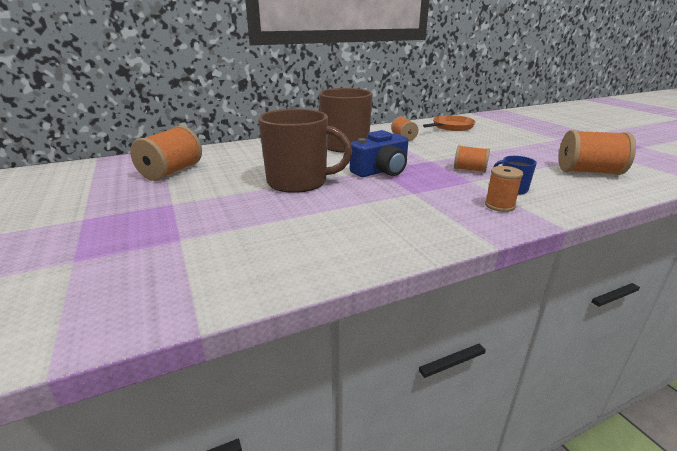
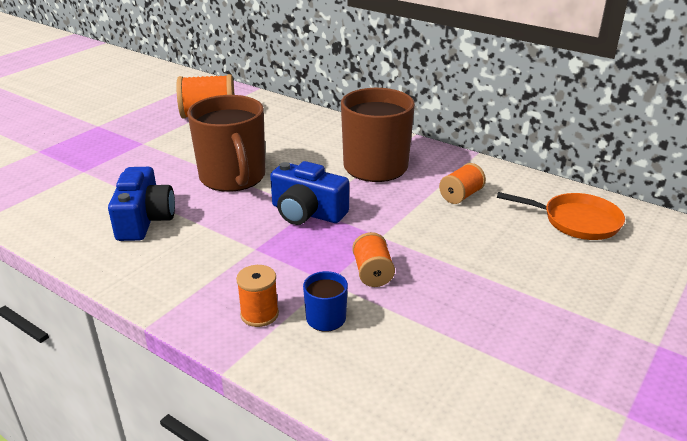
camera: 60 degrees right, 5 degrees up
orange spool [559,130,636,175] -> none
none -> blue camera [108,167,175,241]

